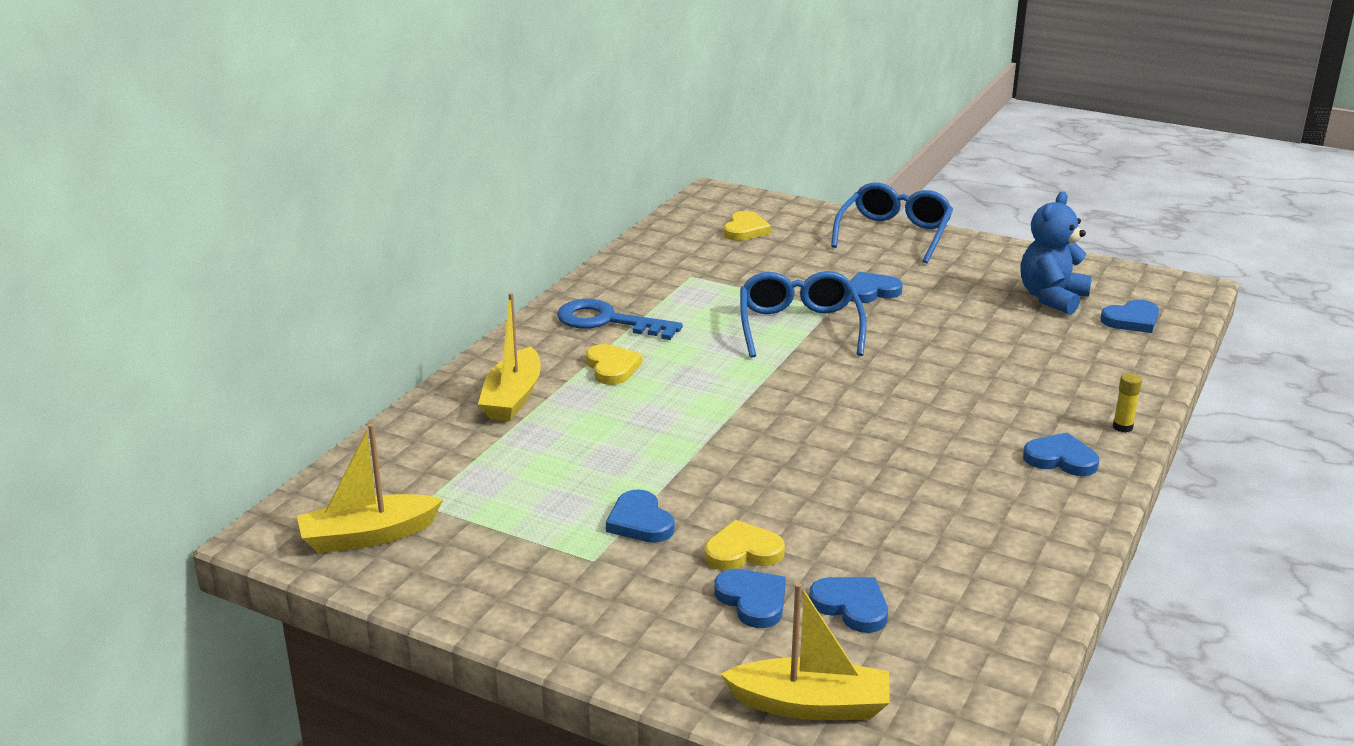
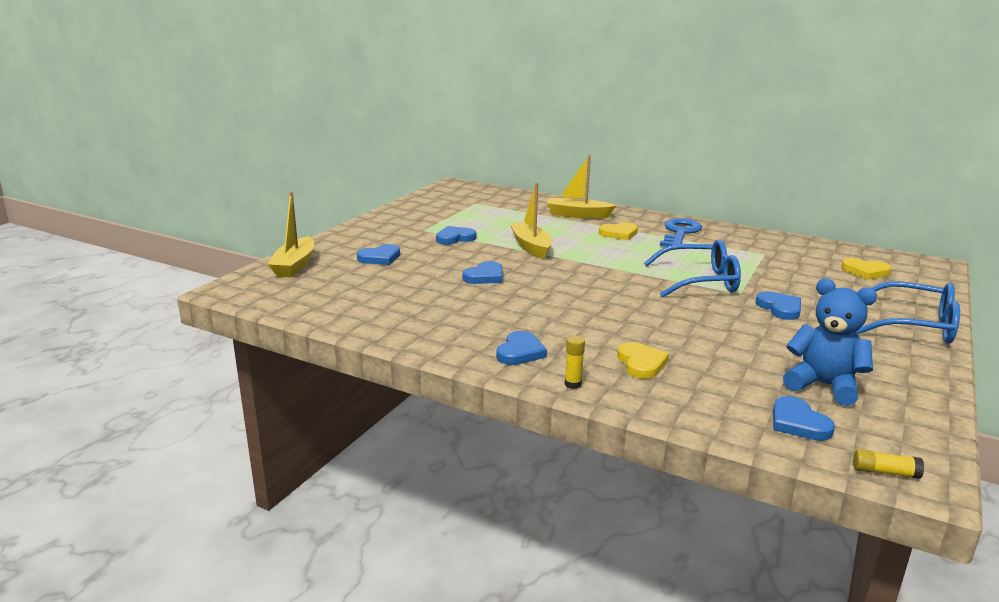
camera: 90 degrees right, 5 degrees down
yellow boat [297,423,443,553] -> yellow boat moved to [510,182,552,259]
yellow heart [705,520,785,570] -> yellow heart moved to [617,342,669,379]
blue heart [809,577,888,633] -> blue heart moved to [463,261,502,284]
none -> yellow glue stick [853,449,924,479]

